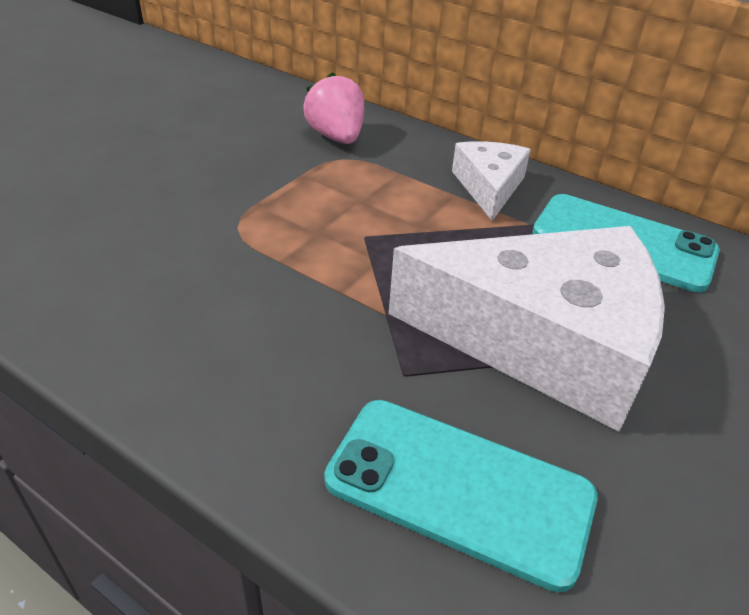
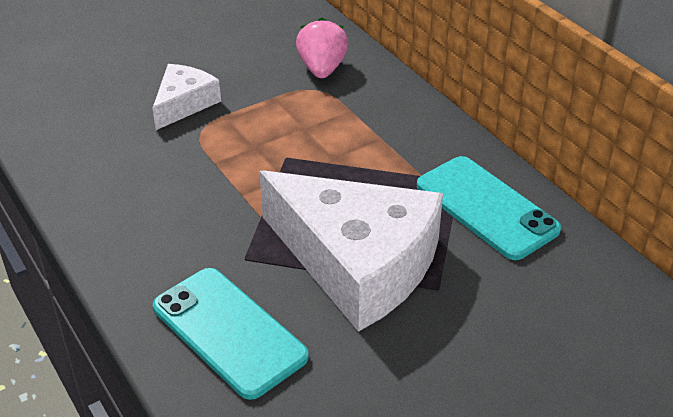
camera: 25 degrees right, 0 degrees up
white cheese [452,141,531,221] -> white cheese moved to [152,64,221,130]

